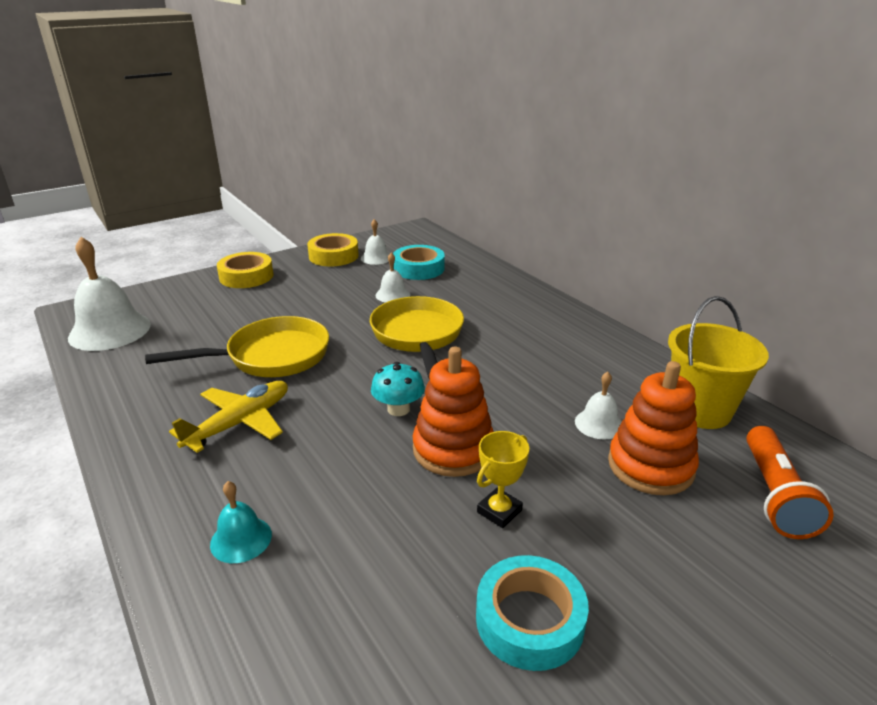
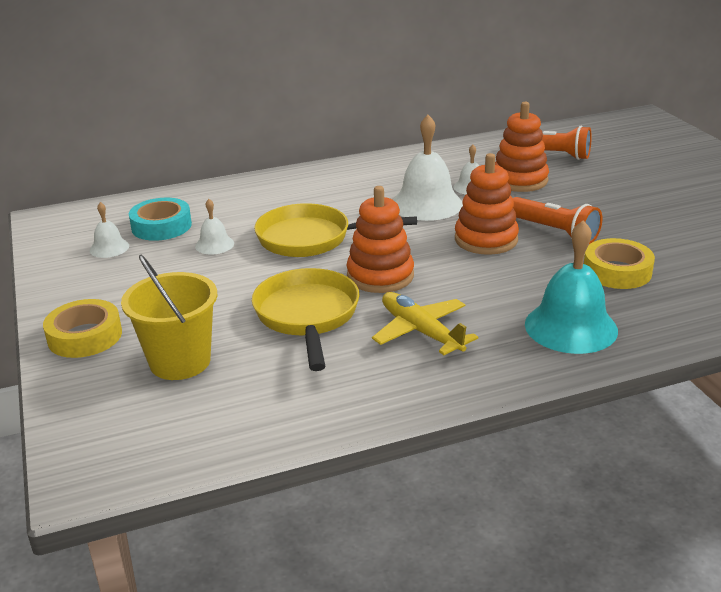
camera: 75 degrees left, 0 degrees up
white bell [68,237,151,351] -> white bell moved to [393,115,463,221]
turquoise bell [210,481,272,563] -> turquoise bell [525,220,618,354], size x1.97
yellow tape [307,233,359,266] -> yellow tape moved to [584,238,655,289]
turquoise mushroom [371,362,425,416] -> none
turquoise tape [476,555,589,671] -> none
yellow trophy [477,431,529,528] -> orange flashlight [513,197,602,244]
yellow bucket [668,296,769,429] -> yellow bucket moved to [121,255,217,380]
none -> orange stacking toy [346,186,414,293]

